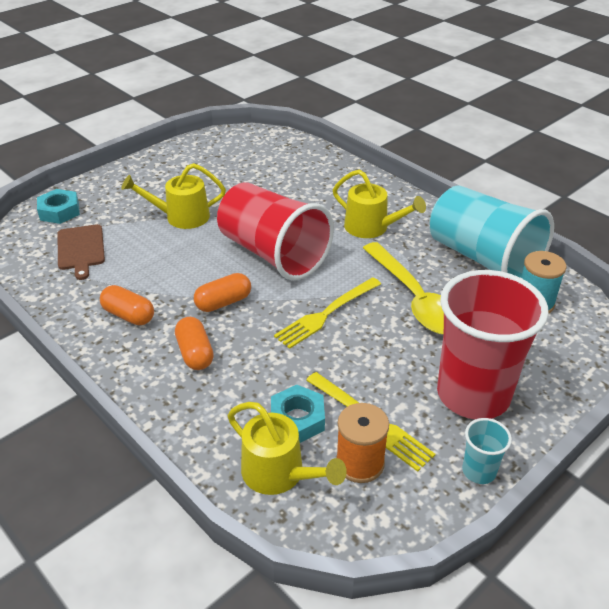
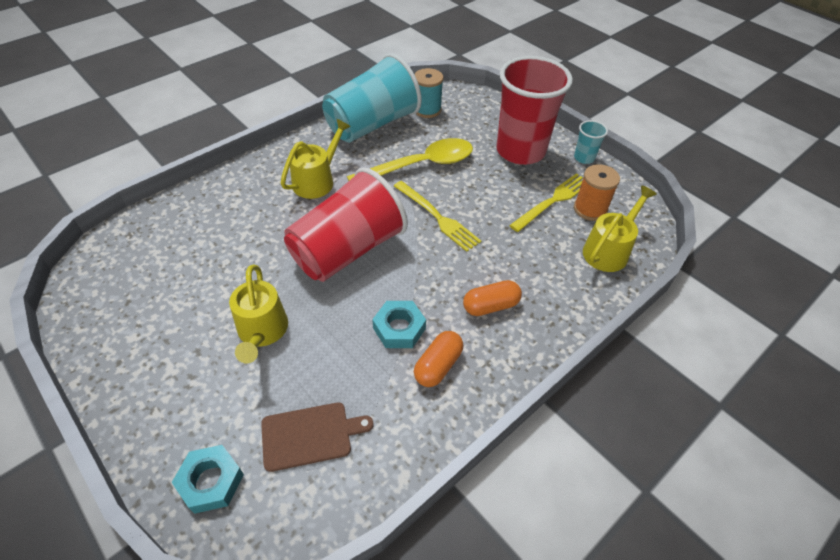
camera: 90 degrees left, 10 degrees up
orange capsule [194,273,251,312] -> none
turquoise nut [271,385,325,443] -> turquoise nut moved to [372,301,426,348]

